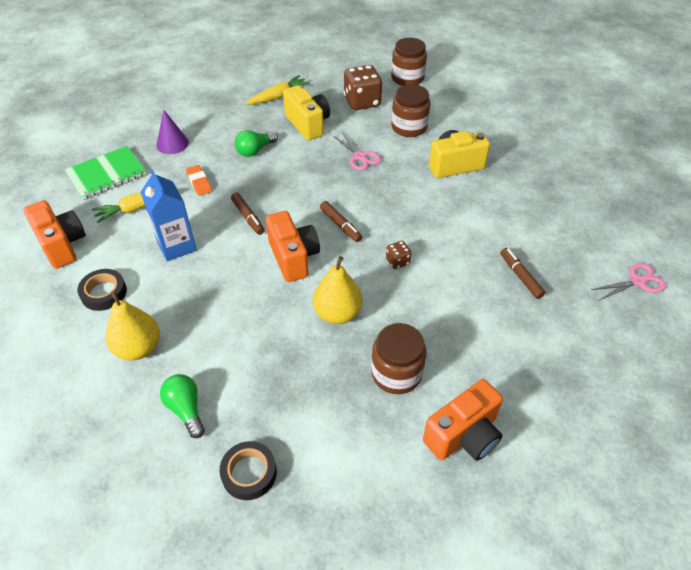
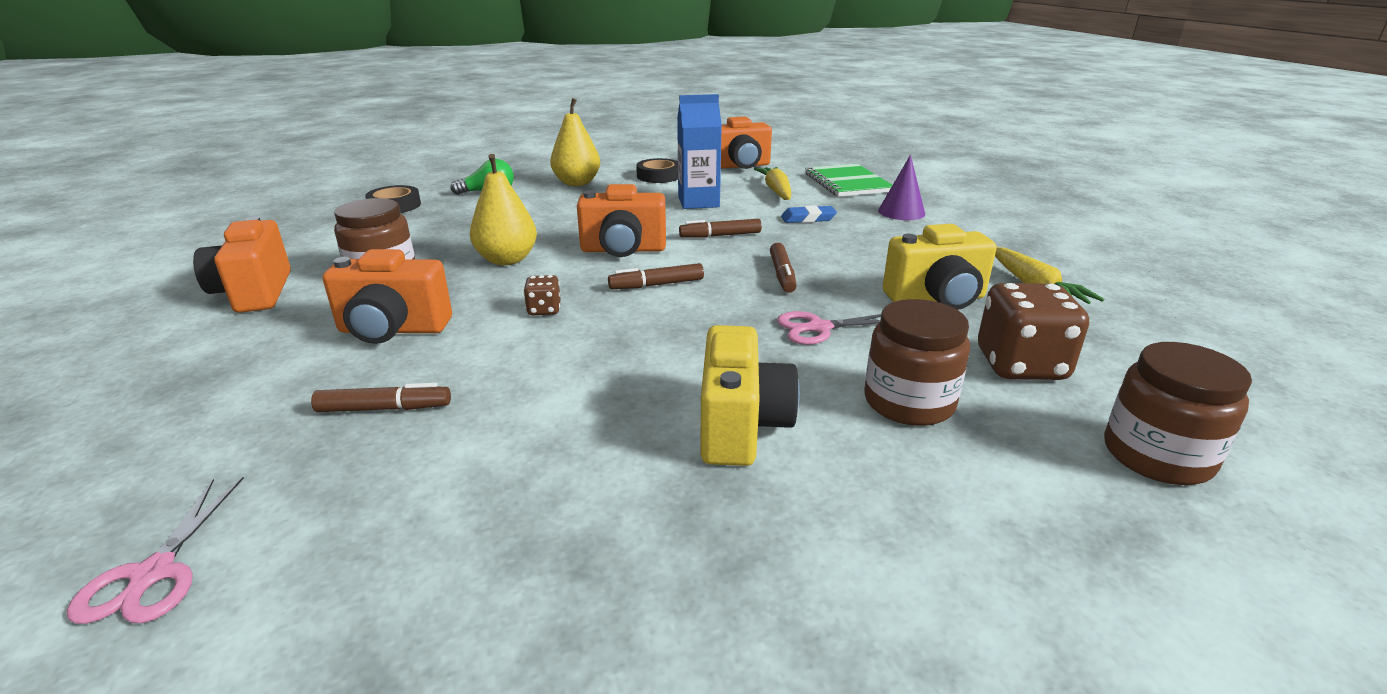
camera: 110 degrees right, 20 degrees down
orange eraser [186,165,212,196] -> blue eraser [781,205,837,223]
green light bulb [235,130,278,157] -> none
none -> orange camera [323,249,452,344]
none -> brown marker [770,243,797,293]

